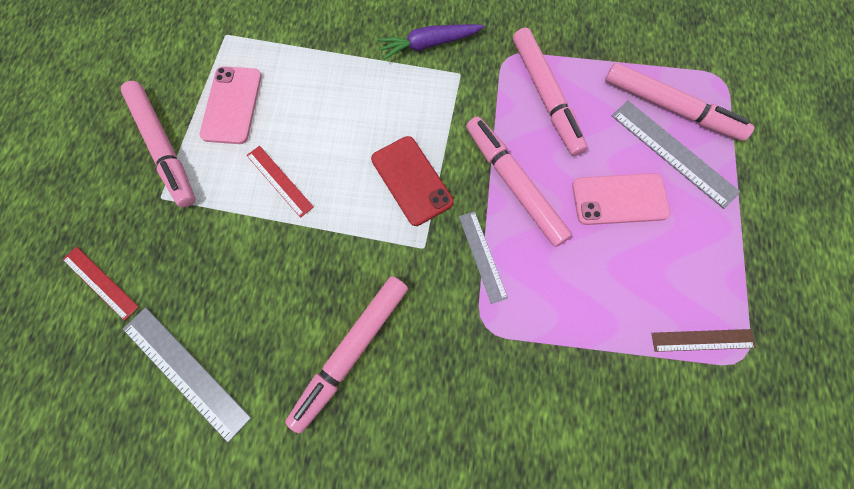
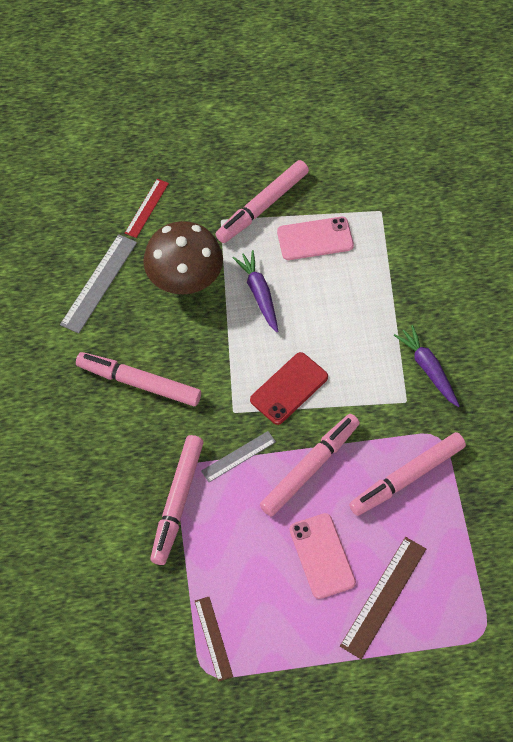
camera: 75 degrees right, 10 degrees down
red ruler [246,146,314,218] -> purple carrot [233,250,278,332]
pink marker [605,63,754,141] -> pink marker moved to [150,435,204,565]
grey ruler [612,101,740,209] -> brown ruler [340,537,426,659]
none -> brown mushroom [143,221,223,294]

